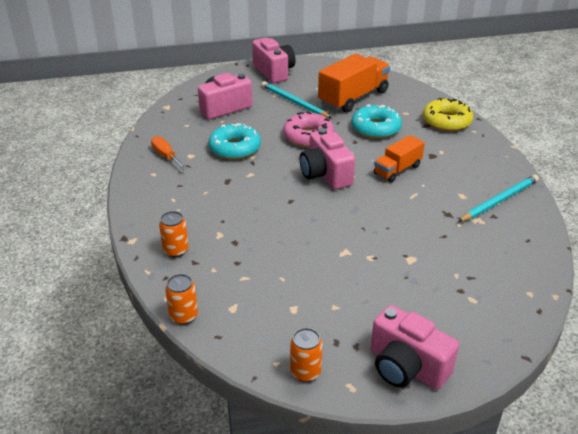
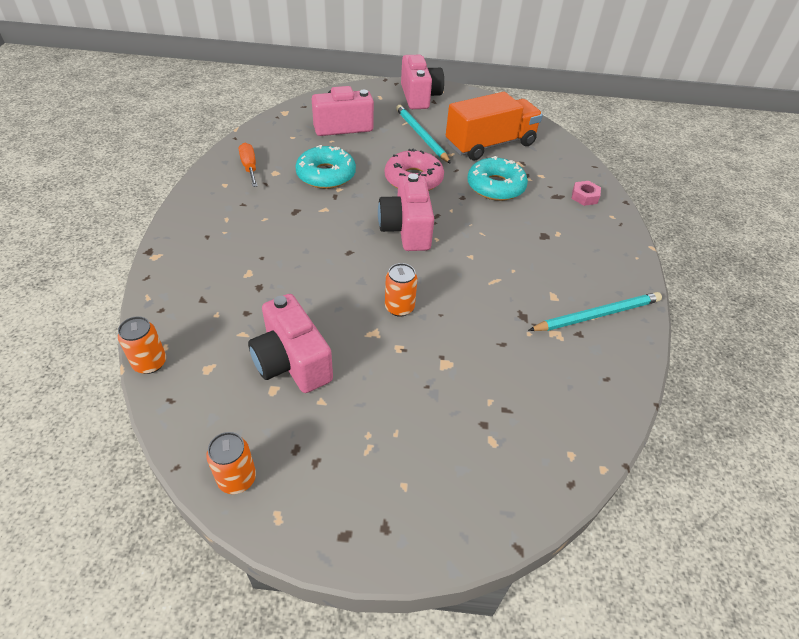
camera: 15 degrees right, 10 degrees up
orange can [159,211,189,257] -> orange can moved to [385,263,417,317]
pink camera [371,305,459,390] -> pink camera moved to [248,294,333,393]
orange truck [374,135,425,183] -> none
yellow donut [423,98,473,131] -> pink nut [572,181,601,206]

